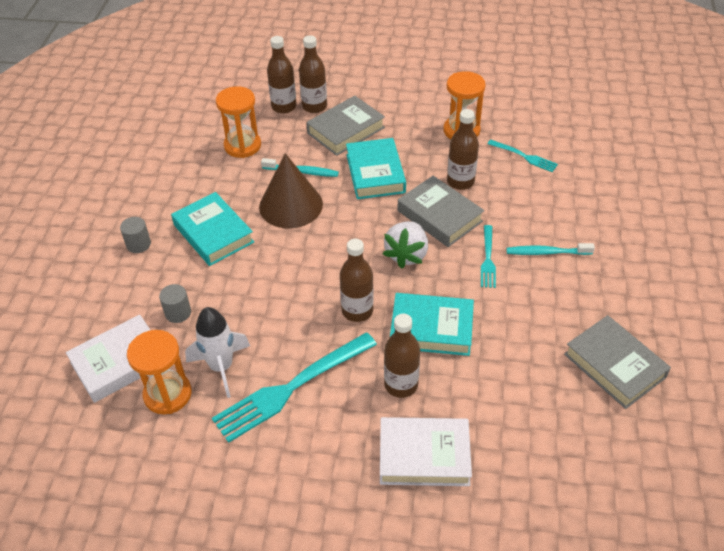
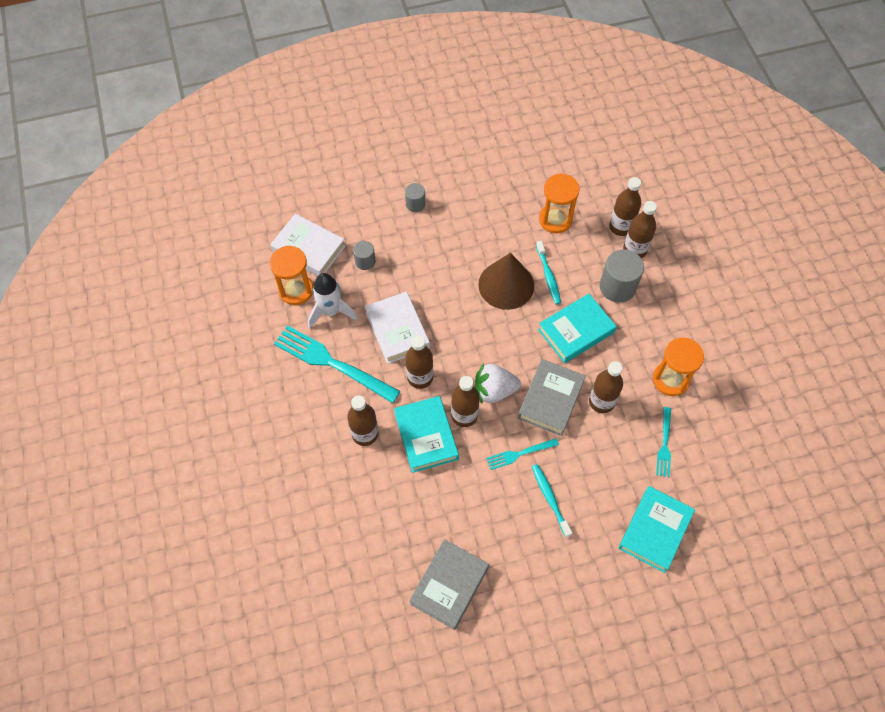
camera: 65 degrees right, 15 degrees up
turquoise book [171,192,254,266] -> turquoise book moved to [619,486,695,573]
grey book [306,96,385,156] -> grey cylinder [600,249,644,303]
white book [380,417,472,486] -> white book moved to [365,292,430,364]
none -> brown bottle [451,376,480,427]

